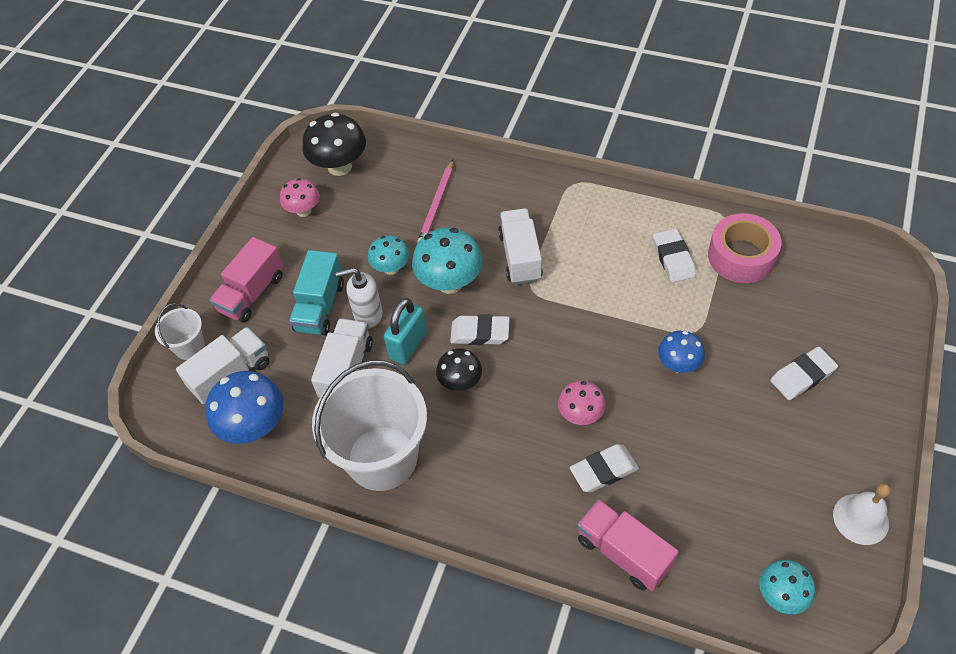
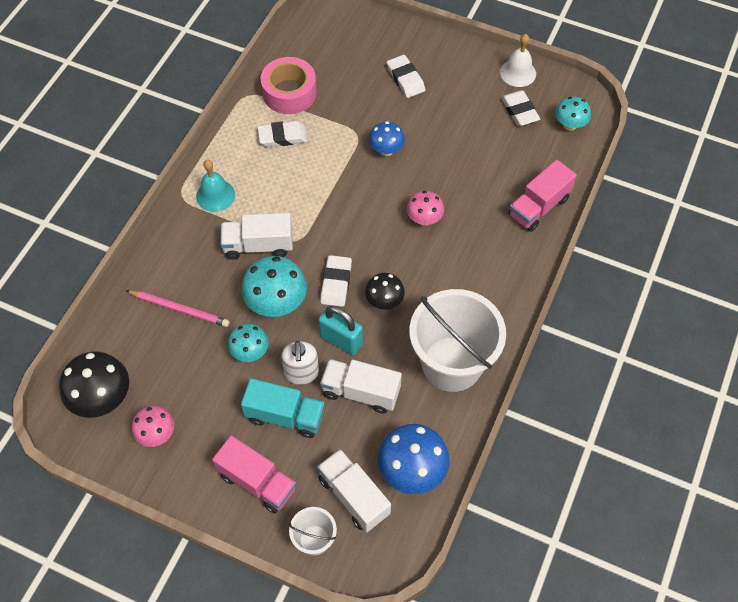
camera: 90 degrees left, 5 degrees up
white eraser [570,444,639,492] -> white eraser moved to [501,90,540,126]
none -> turquoise bell [196,160,235,212]

